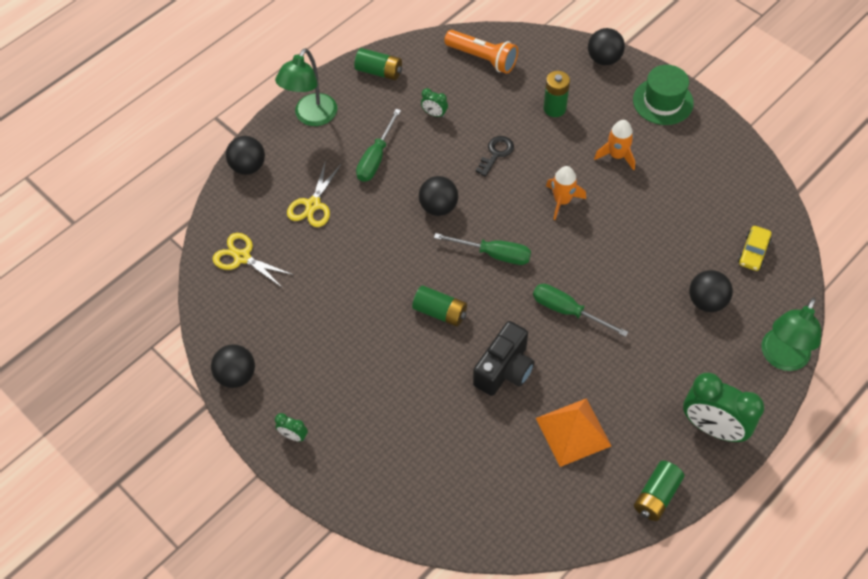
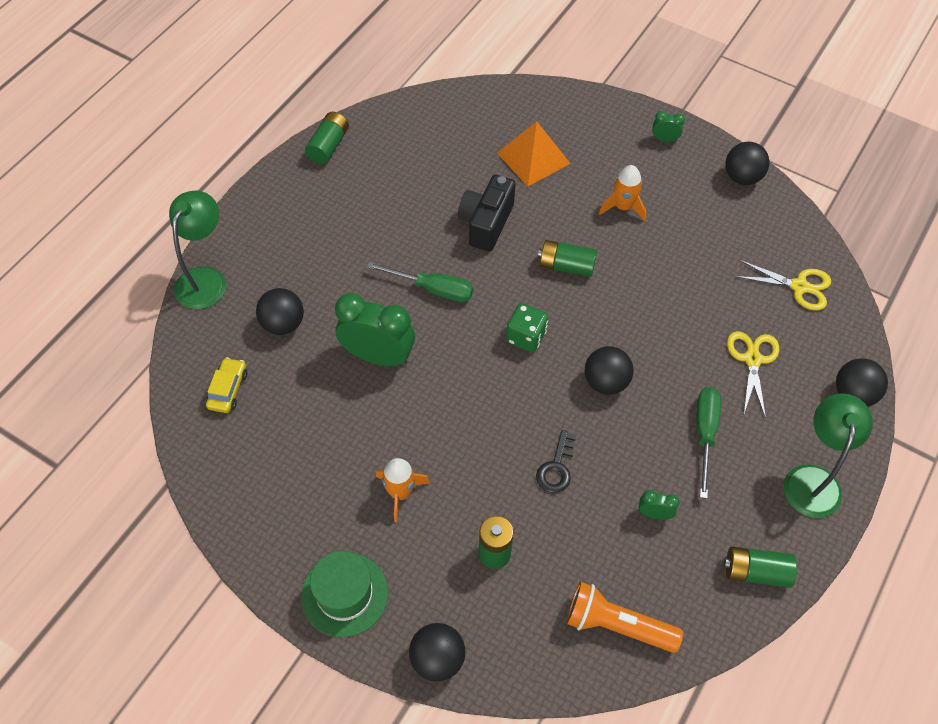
camera: 165 degrees right, 0 degrees up
green screwdriver [434,233,531,265] -> green dice [506,303,548,352]
orange pyramid [536,398,611,467] -> orange pyramid moved to [497,122,571,187]
orange rocket [546,166,586,220] -> orange rocket moved to [599,165,646,221]
green clock [683,373,764,442] -> green clock moved to [335,293,415,366]

